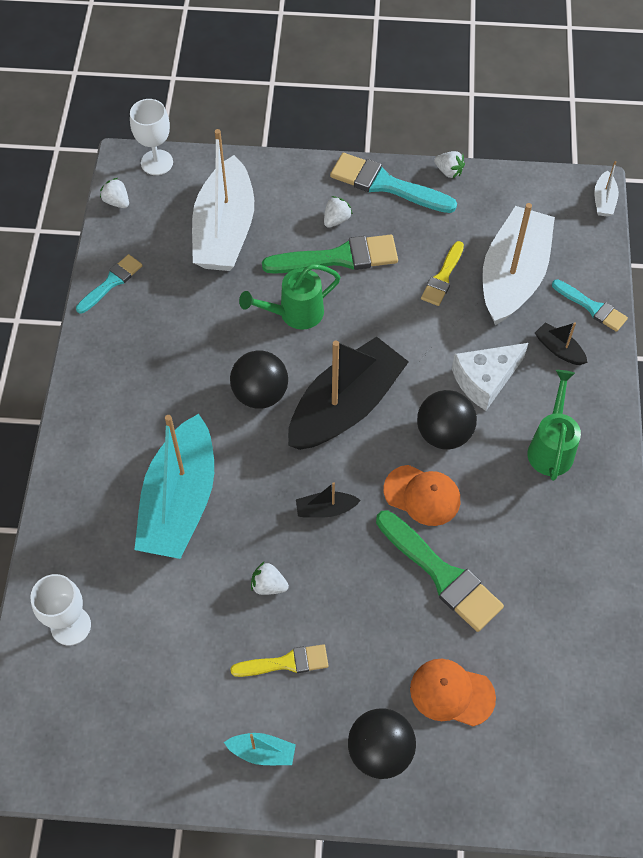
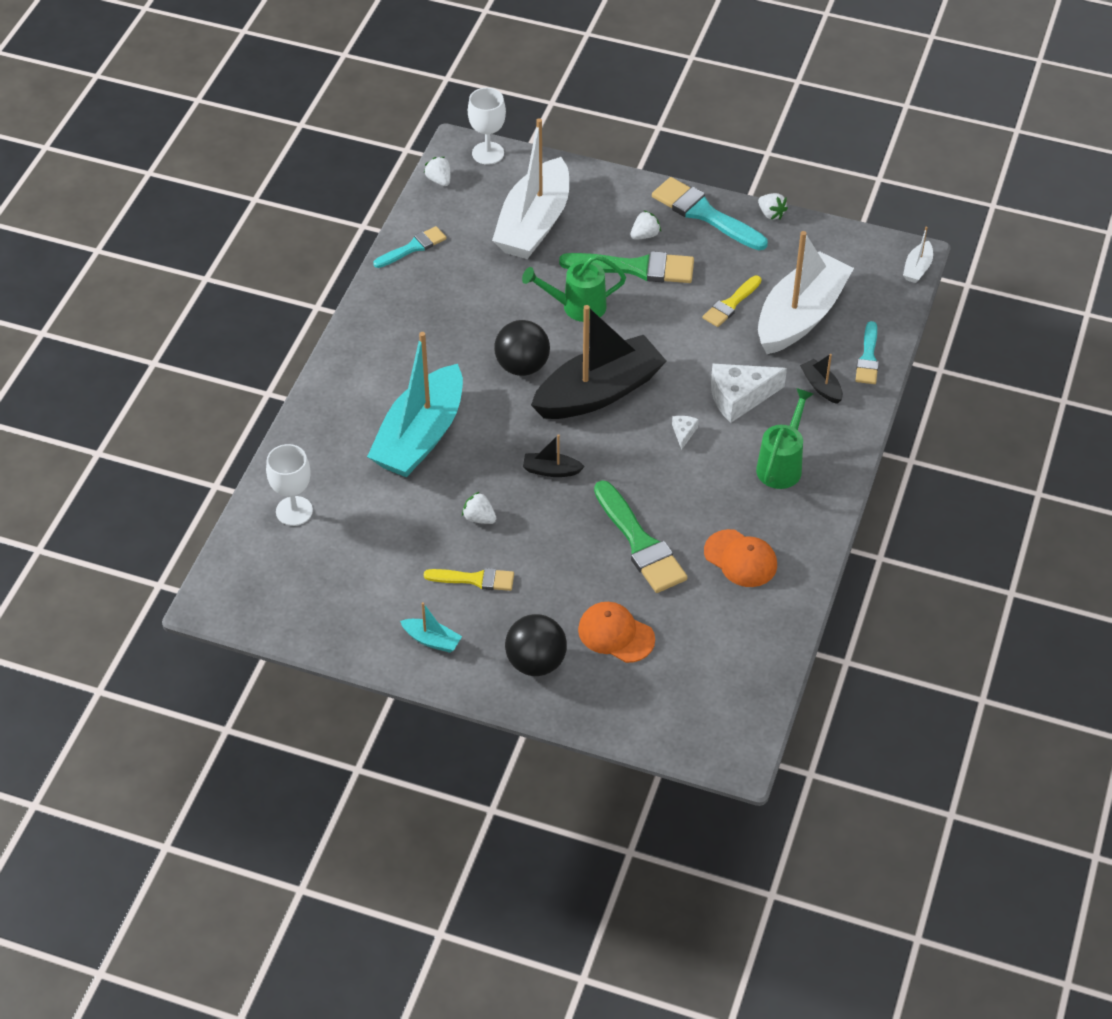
camera: 15 degrees right, 10 degrees down
orange cap [384,465,460,526] -> orange cap moved to [704,529,777,587]
black ball [417,390,477,449] -> white cheese [672,416,699,450]
turquoise brush [552,279,628,332] -> turquoise brush turned 45 degrees clockwise [855,321,879,384]

